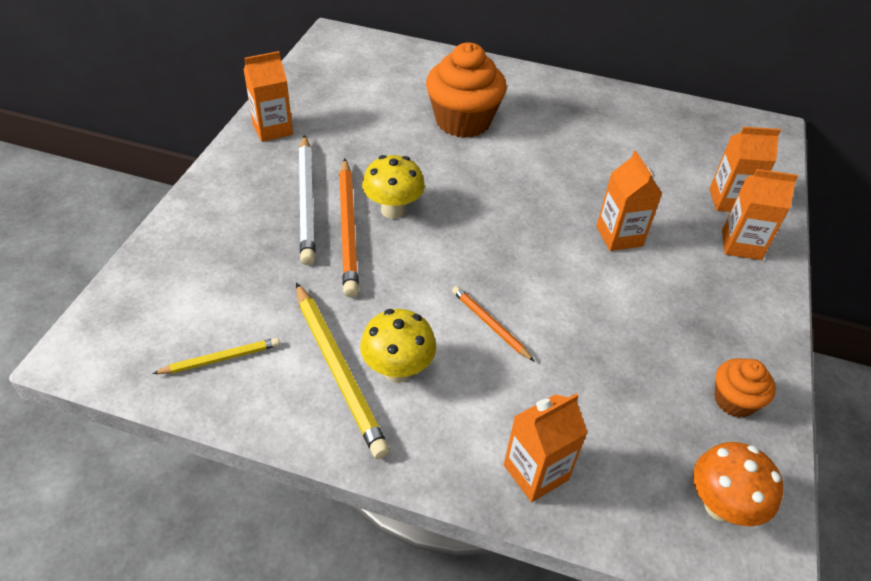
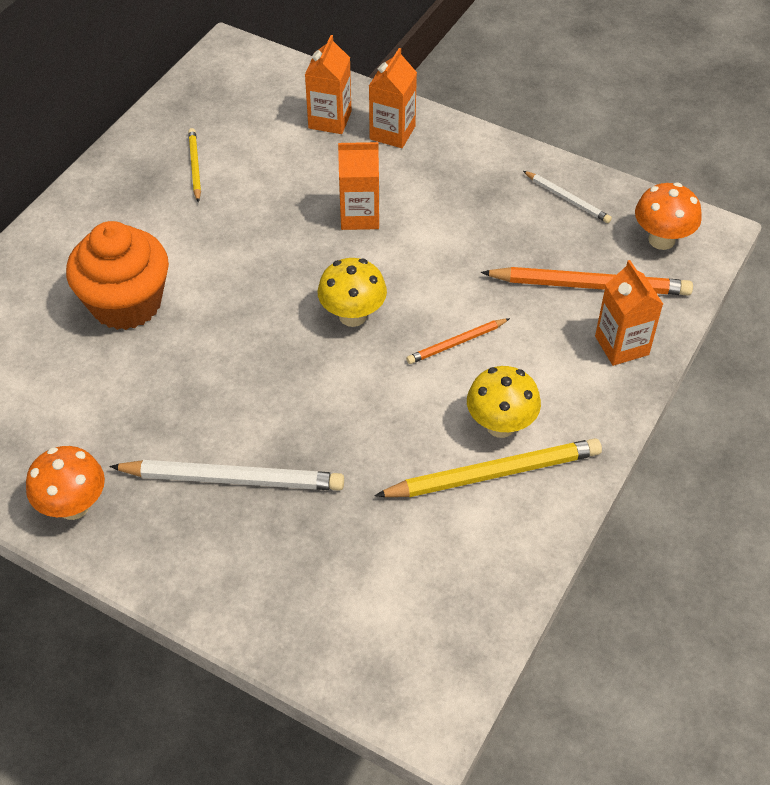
camera: 75 degrees left, 5 degrees up
yellow pencil [152,338,280,374] -> yellow pencil moved to [188,128,201,202]
orange carton [244,51,293,142] -> orange mushroom [26,446,105,520]
orange pencil [339,159,359,297] -> orange pencil moved to [481,267,693,296]
yellow mushroom [362,155,425,219] -> yellow mushroom moved to [317,258,387,327]
orange cupcake [714,358,776,418] -> white pencil [523,171,612,223]

